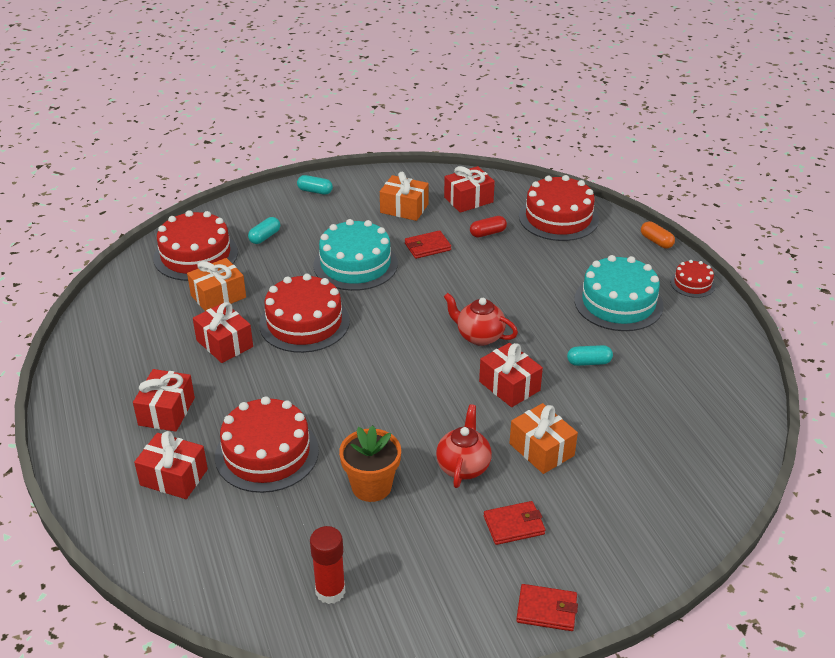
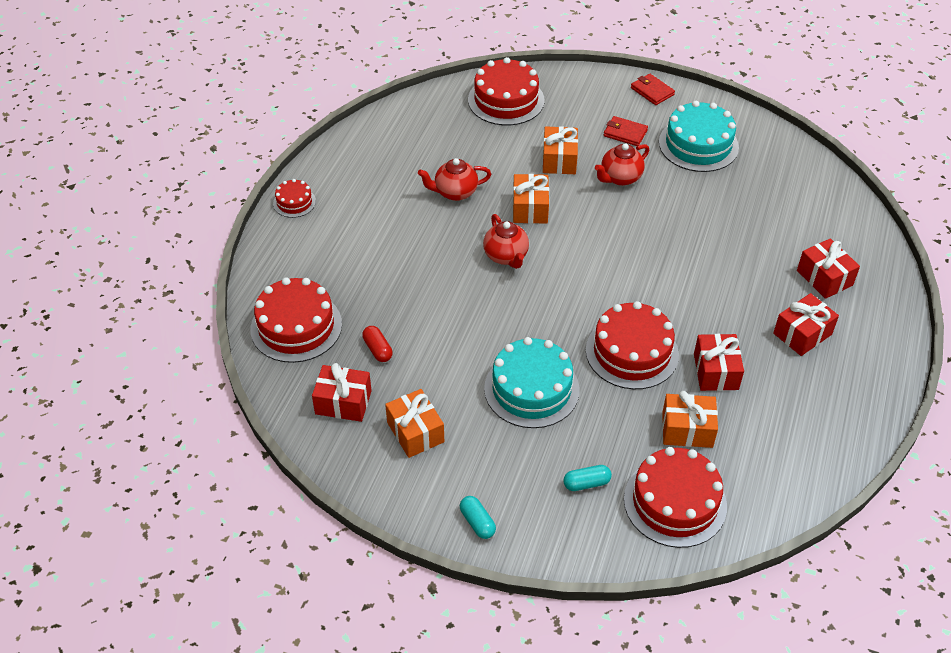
camera: 140 degrees left, 10 degrees up
red cake [215,396,319,493] -> red cake moved to [468,57,545,125]
red glue stick [310,526,346,604] -> none
orange flower pot [339,425,401,502] -> none
red wallet [405,230,451,259] -> none
red capsule [470,216,507,238] -> red capsule turned 45 degrees clockwise [362,326,393,362]
red gift [479,343,543,407] -> orange gift [513,174,549,224]
turquoise capsule [567,345,613,366] -> red teapot [418,158,491,201]
turquoise cake [574,255,663,331] -> turquoise cake moved to [659,101,739,172]
orange capsule [641,221,675,249] -> none

